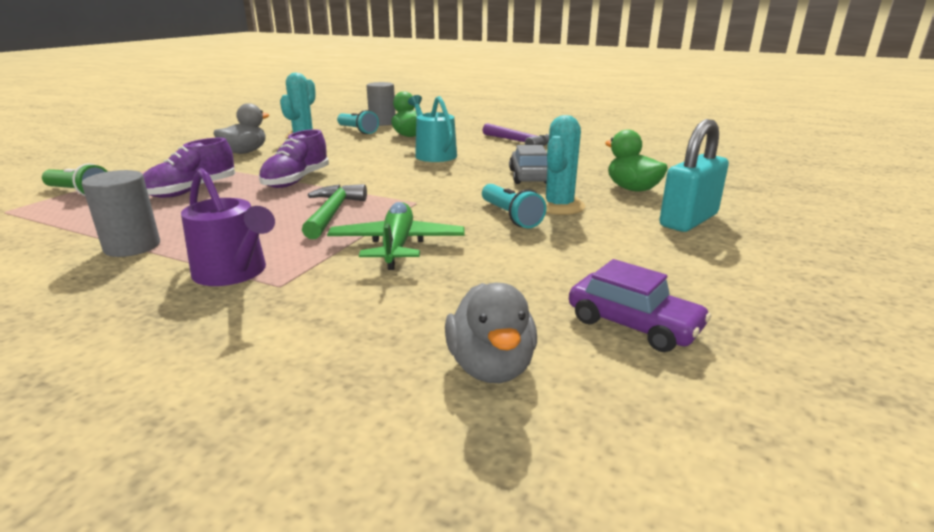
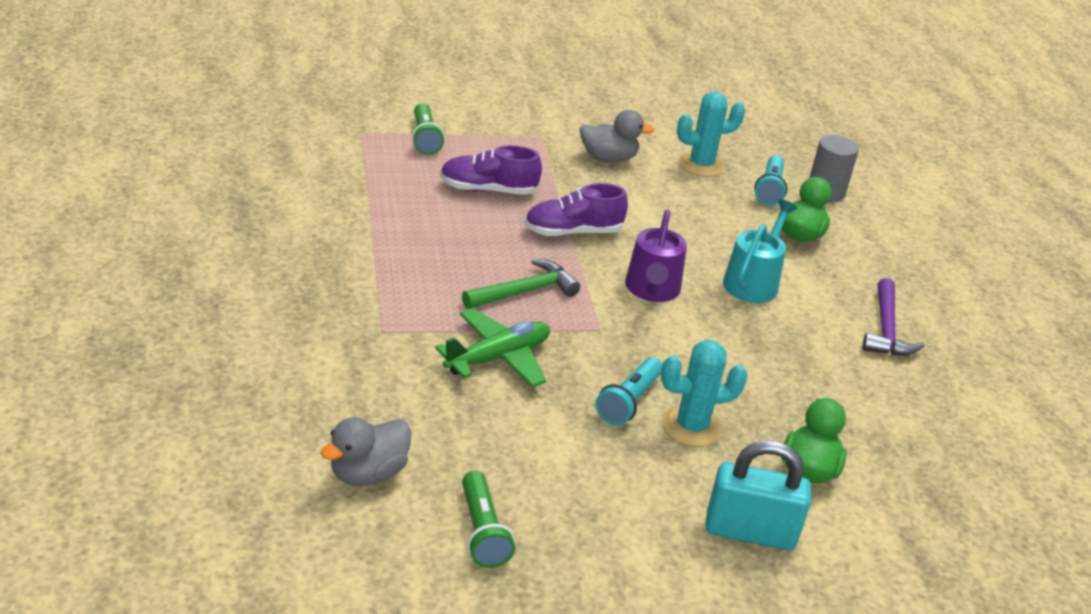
camera: 50 degrees right, 10 degrees up
grey cylinder [82,170,160,257] -> none
purple watering can [181,168,275,286] -> purple watering can moved to [625,209,687,302]
grey car [509,145,547,184] -> none
purple car [569,259,711,352] -> green flashlight [462,471,515,568]

